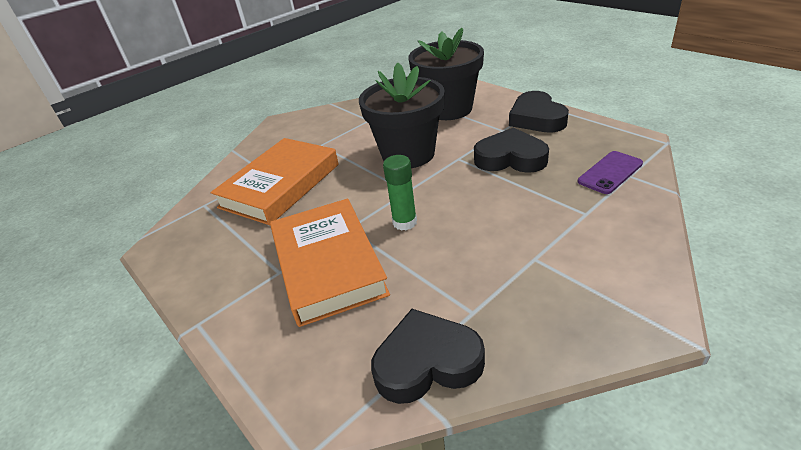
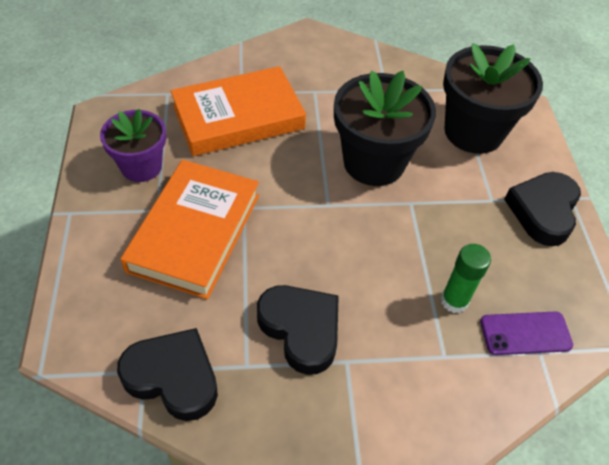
camera: 30 degrees right, 15 degrees up
green glue stick [383,155,417,231] -> green glue stick moved to [441,244,491,313]
black heart [474,128,549,173] -> black heart moved to [257,285,339,375]
none -> purple flower pot [100,109,166,182]

